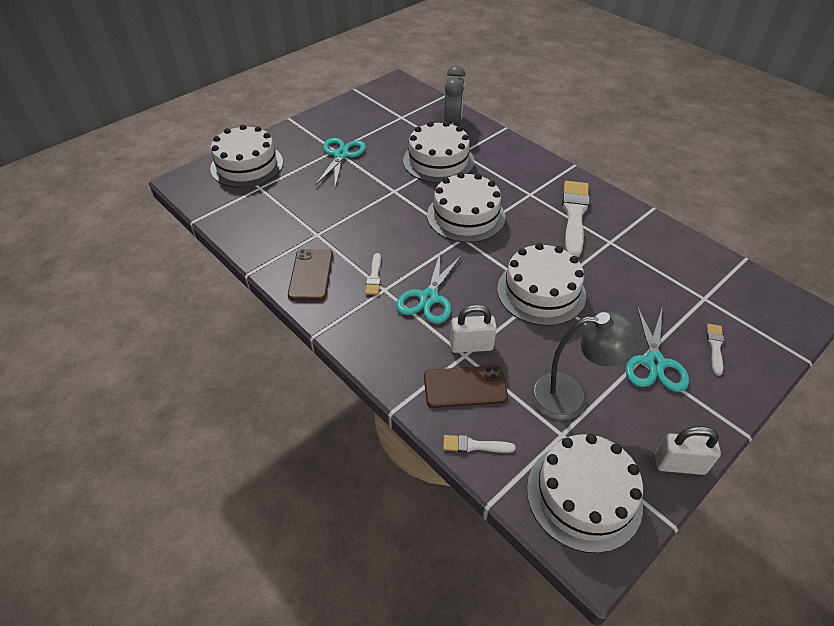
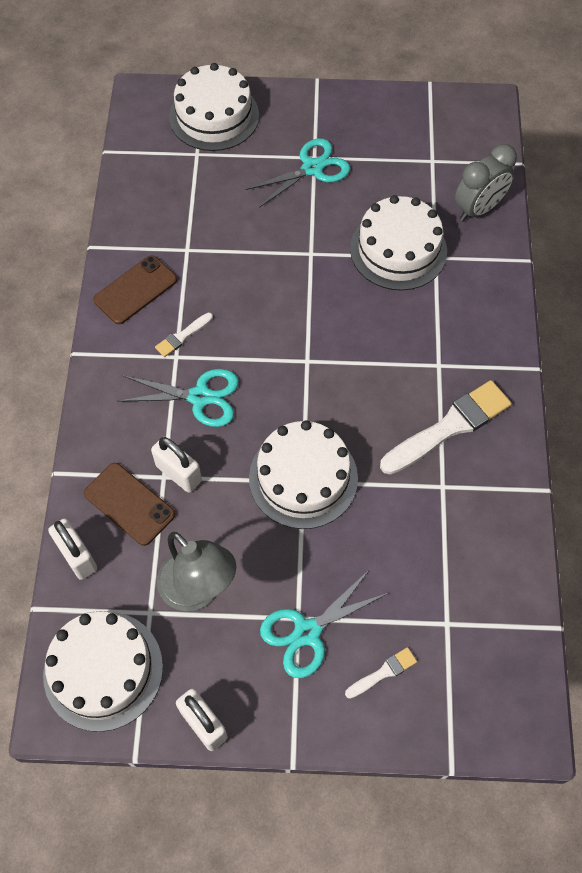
camera: 45 degrees right, 15 degrees up
turquoise scissors [396,250,462,324] -> turquoise scissors turned 150 degrees counterclockwise [118,369,239,427]
white cake [427,172,505,243] -> none
white brush [443,435,516,453] -> white padlock [48,519,97,580]

